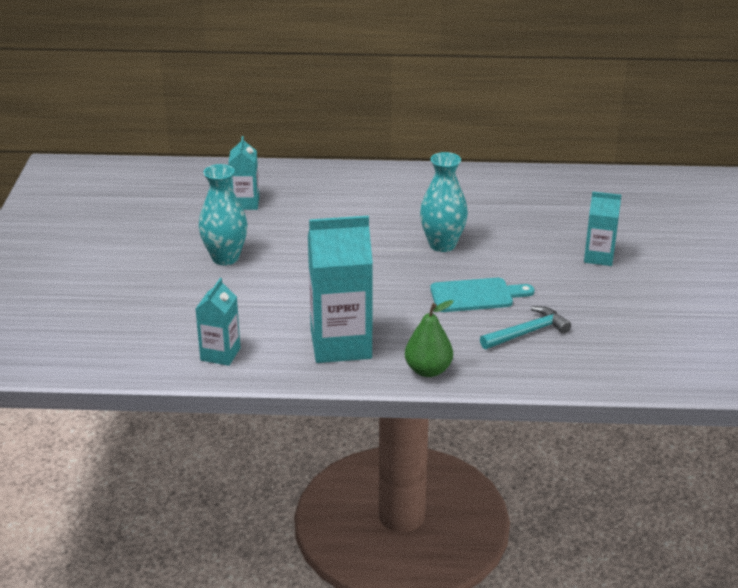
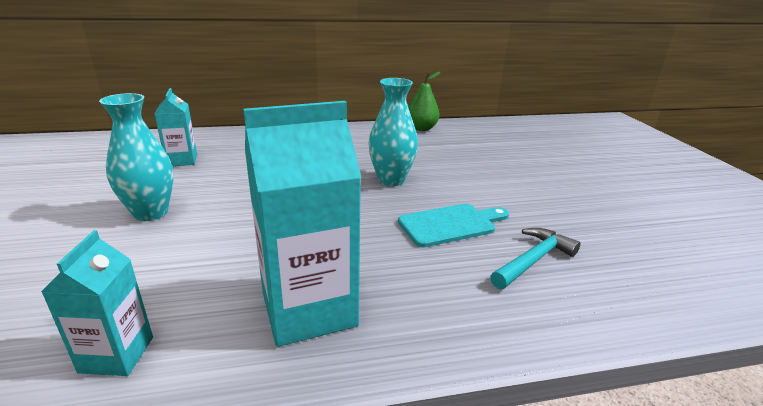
camera: 15 degrees left, 5 degrees down
green pear [405,300,454,377] -> green pear moved to [408,72,440,131]
turquoise carton [584,191,621,266] -> none

